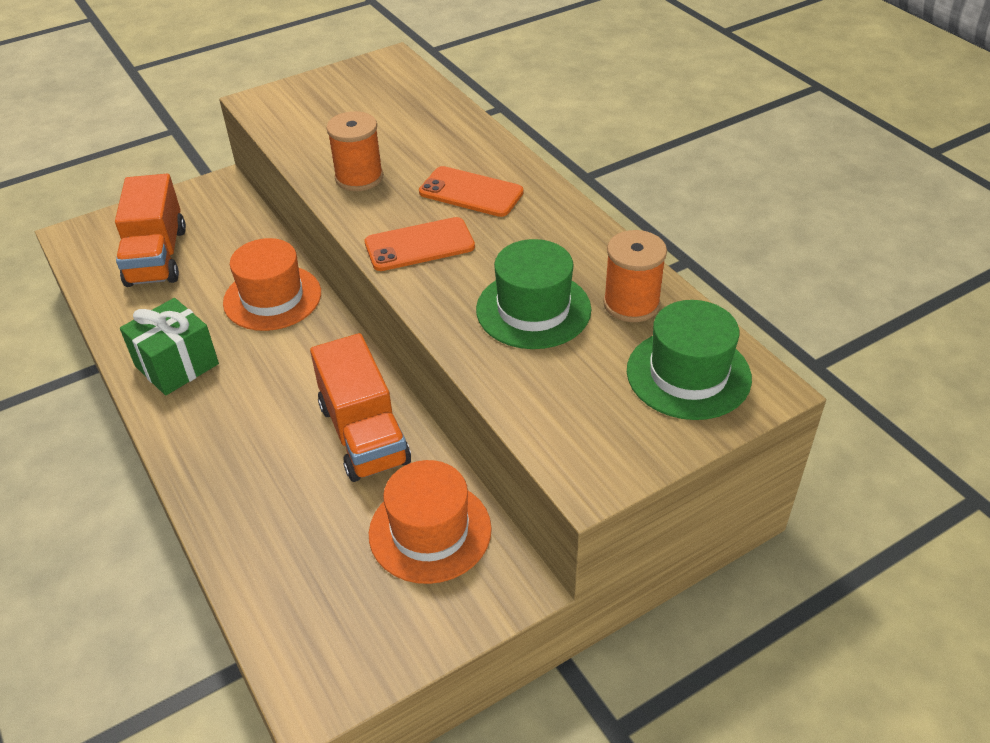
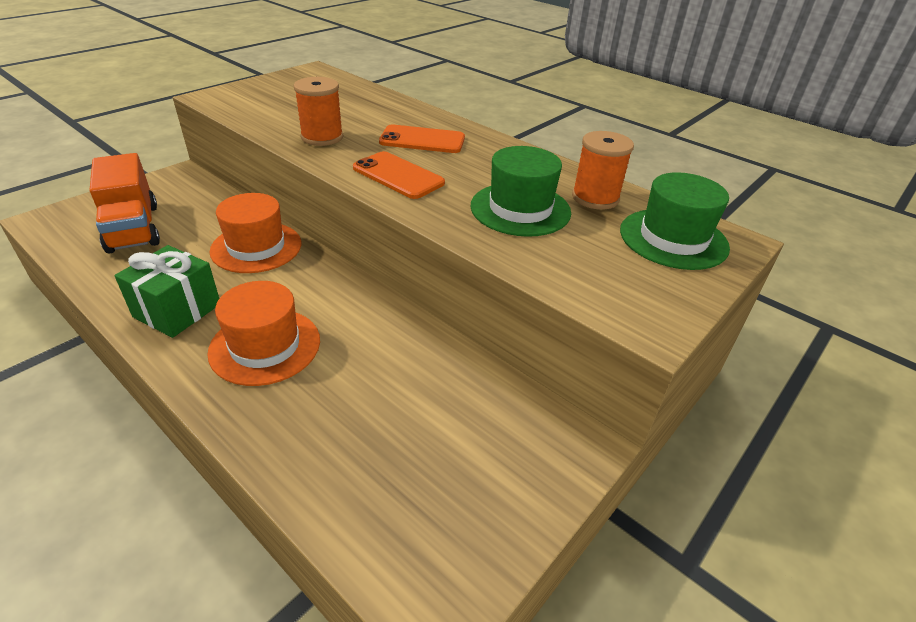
camera: 20 degrees left, 5 degrees down
orange truck [310,333,411,482] -> none
orange phone [365,217,475,271] -> orange phone turned 75 degrees clockwise [353,151,445,199]
orange hat [369,460,492,584] -> orange hat moved to [207,281,320,386]

